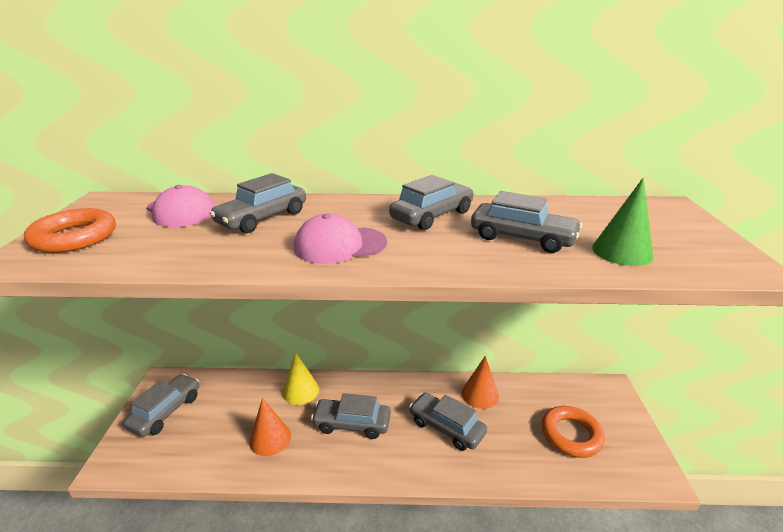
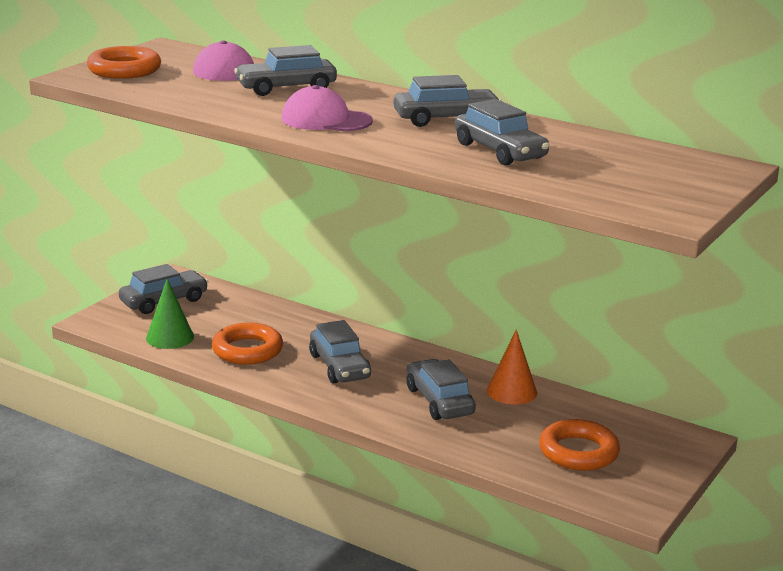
camera: 30 degrees right, 5 degrees down
orange cone [249,398,291,456] -> orange ring [212,323,283,365]
yellow cone [282,352,319,405] -> none
grey car [311,393,391,439] -> grey car turned 150 degrees counterclockwise [309,320,371,384]
green cone [592,178,653,266] -> green cone moved to [146,279,194,349]

